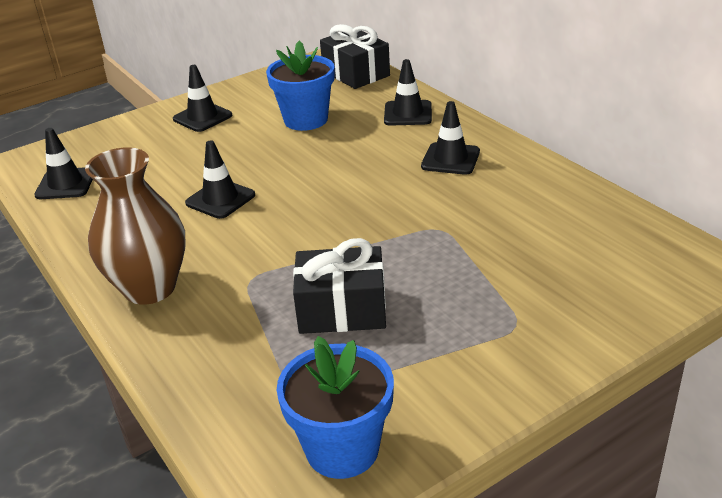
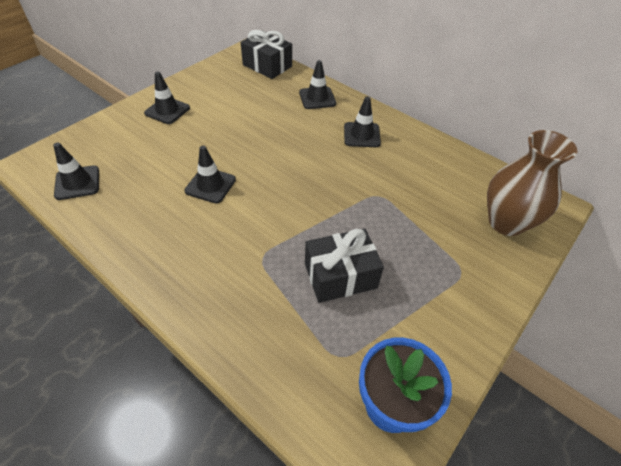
camera: 20 degrees left, 15 degrees up
brown vase [85,147,185,305] -> brown vase moved to [487,130,577,236]
blue flower pot [266,41,335,131] -> none

